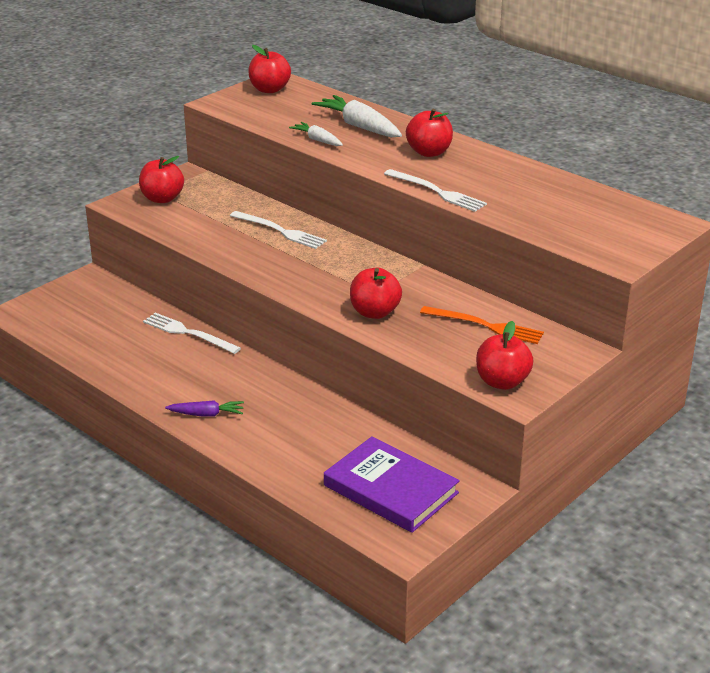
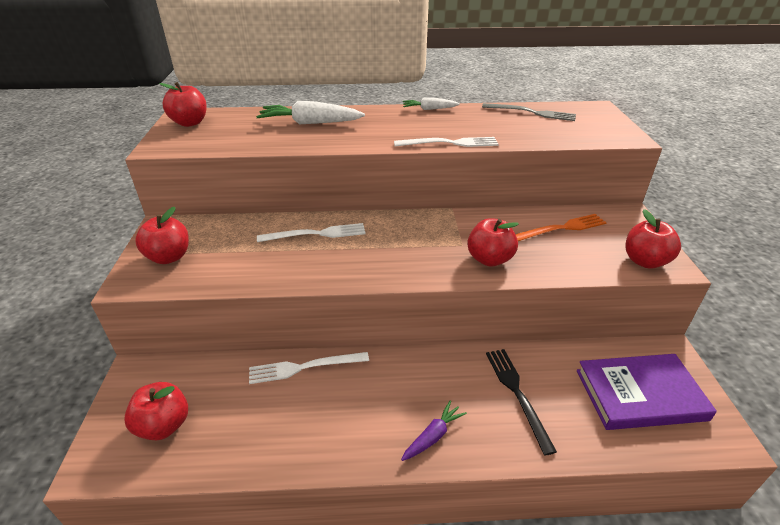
camera: 45 degrees left, 5 degrees up
white carrot [289,122,343,146] -> white carrot moved to [403,97,460,110]
red apple [406,109,453,157] -> red apple moved to [124,382,188,440]
none -> grey fork [482,103,576,121]
none -> black fork [486,349,557,455]

